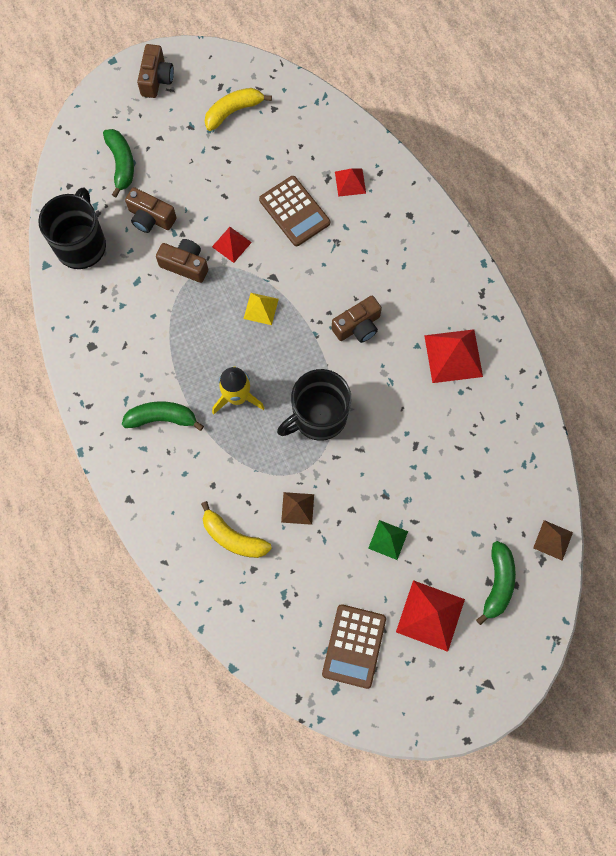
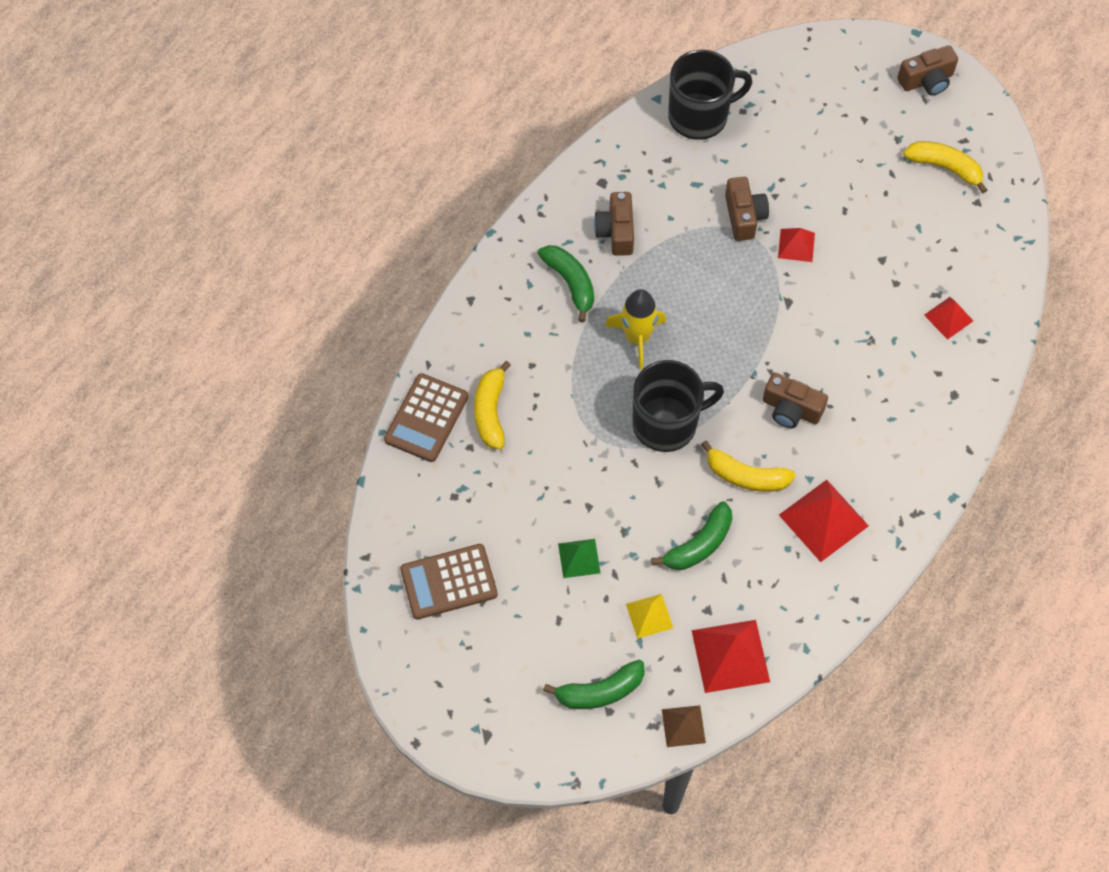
camera: 60 degrees right, 10 degrees down
green banana [103,129,134,197] -> green banana moved to [651,502,732,570]
brown camera [125,187,177,233] -> brown camera moved to [594,192,634,256]
yellow pyramid [244,293,279,325] -> yellow pyramid moved to [626,594,673,639]
brown calculator [259,176,330,246] -> brown calculator moved to [384,373,468,462]
black mug [277,369,351,441] -> black mug turned 135 degrees clockwise [632,360,724,452]
brown pyramid [281,492,314,525] -> none
red pyramid [396,580,465,652] -> red pyramid moved to [691,620,770,693]
none -> yellow banana [701,440,796,492]

